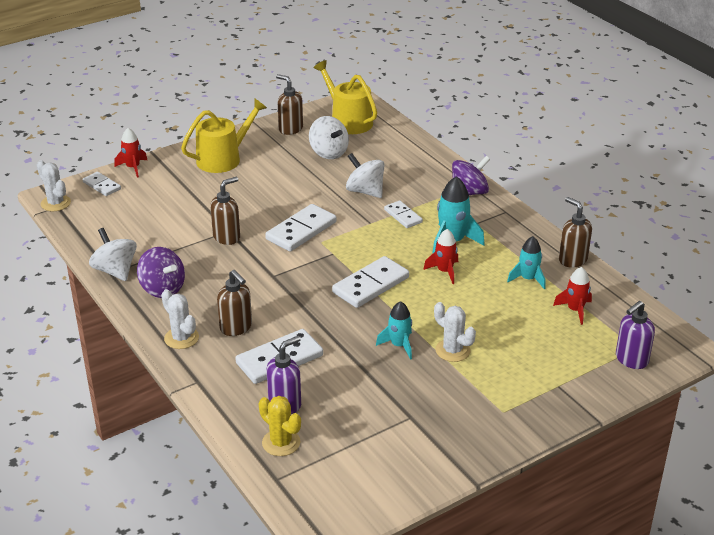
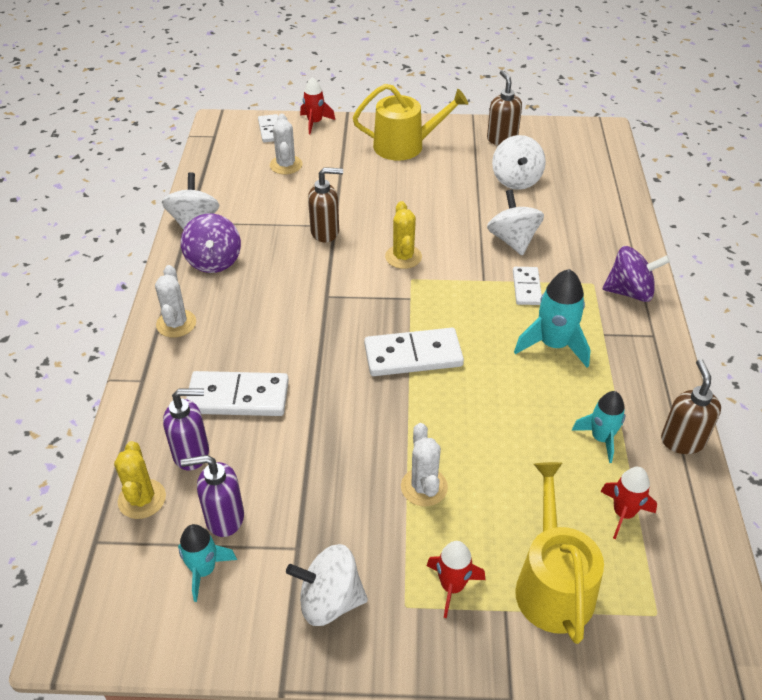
camera: 35 degrees right, 10 degrees up
white cactus [37,160,71,211] -> white cactus moved to [270,114,303,174]
brown soap dispenser [217,270,252,336] -> none
white domino [265,204,337,252] -> yellow cactus [385,201,422,269]
yellow watering can [314,60,377,134] -> yellow watering can moved to [515,462,604,644]
turquoise rocket [376,301,412,360] -> turquoise rocket moved to [178,524,237,602]
red rocket [423,229,458,284] -> red rocket moved to [427,541,485,618]
purple soap dispenser [616,301,655,369] -> purple soap dispenser moved to [180,455,244,537]
none -> white spinning top [286,544,368,626]

